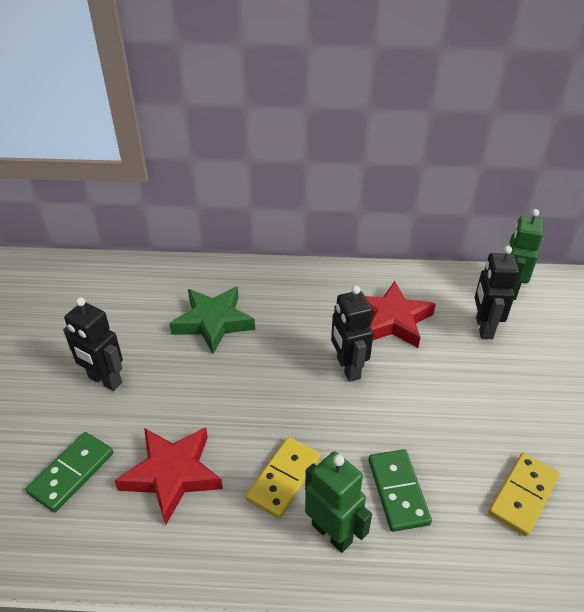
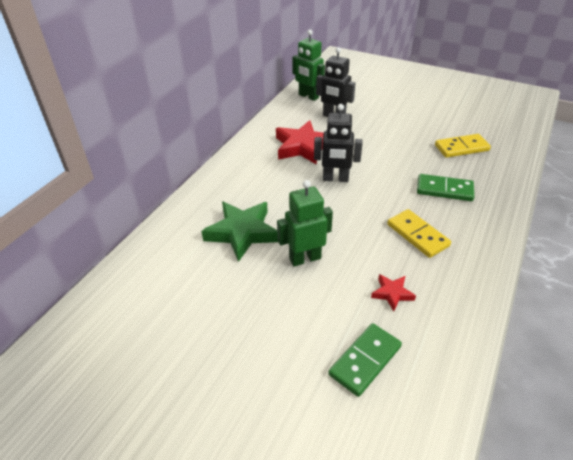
camera: 65 degrees left, 0 degrees up
green domino [26,432,113,512] -> green domino turned 75 degrees clockwise [328,323,402,397]
black robot [63,297,123,391] -> none
red star [114,427,223,525] -> red star [371,274,416,311], size x0.50
green robot [305,451,372,553] -> green robot moved to [277,180,333,266]
yellow domino [488,453,560,537] -> yellow domino turned 75 degrees counterclockwise [435,134,491,158]

